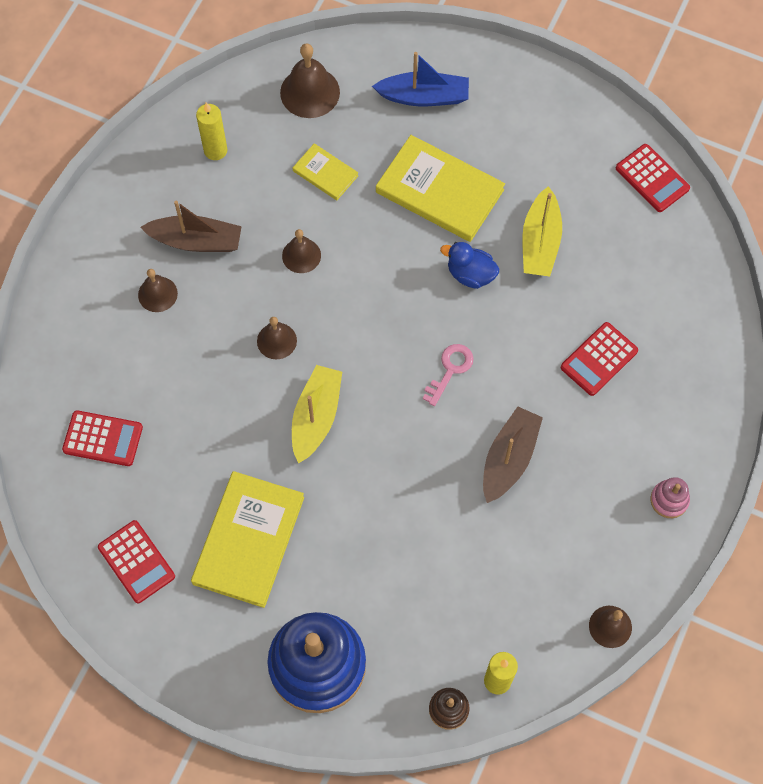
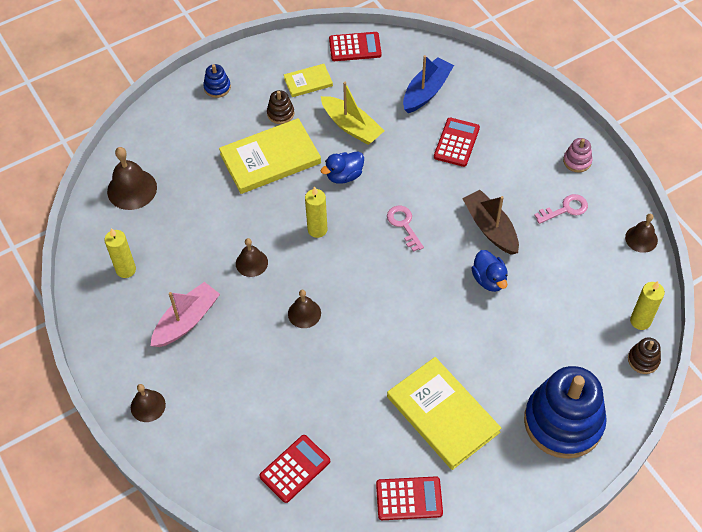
camera: 55 degrees left, 10 degrees down
brown bell [138,269,178,312] -> brown bell moved to [131,384,166,422]
brown boat [140,201,242,252] -> pink boat [151,282,220,347]
yellow book [292,143,359,200] -> yellow book moved to [284,64,333,97]
yellow boat [292,365,342,464] -> none
blue boat [372,52,469,106] -> blue boat moved to [403,55,454,113]
red calculator [561,322,638,396] -> red calculator turned 150 degrees counterclockwise [434,118,480,167]
none -> blue stacking toy [203,64,231,98]
none -> brown stacking toy [267,90,294,124]
none -> yellow candle [305,186,327,238]
none -> blue duck [471,250,508,292]
none -> pink key [534,194,588,224]

